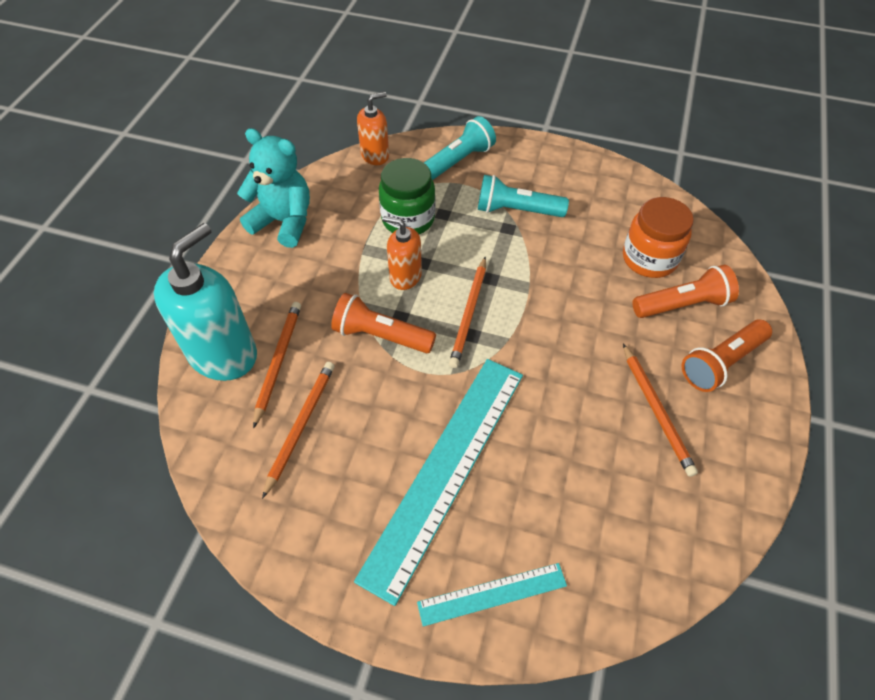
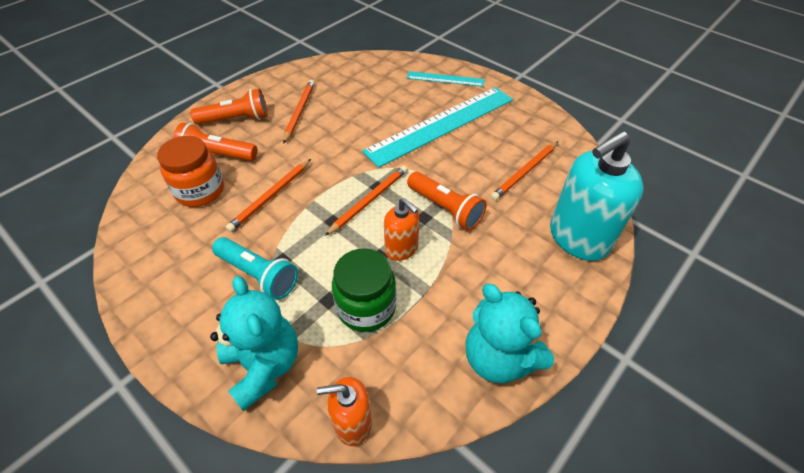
camera: 155 degrees left, 5 degrees down
orange pencil [253,302,301,429] -> orange pencil moved to [226,159,311,232]
turquoise flashlight [424,116,496,180] -> turquoise teddy bear [210,276,298,411]

